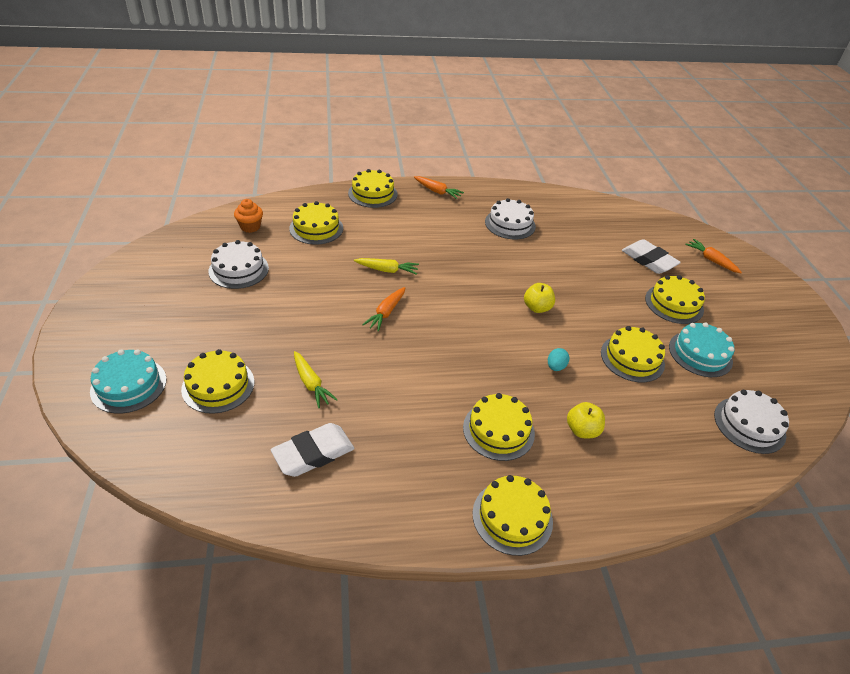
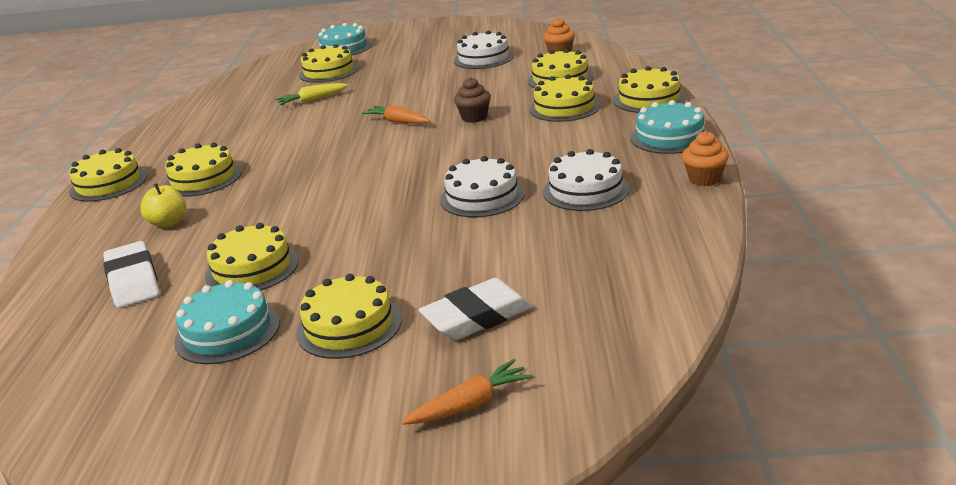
camera: 105 degrees right, 15 degrees down
white eraser [271,423,354,477] -> white eraser moved to [103,241,160,308]
yellow carrot [354,258,419,275] -> brown cupcake [454,77,491,123]
orange carrot [414,176,464,199] -> turquoise cake [630,100,709,154]
yellow apple [524,283,555,313] -> none
turquoise egg [548,348,569,371] -> none
white cake [714,390,789,454] -> white cake moved to [440,156,525,217]
none -> yellow cake [529,74,600,122]
none -> orange cupcake [682,131,729,186]

